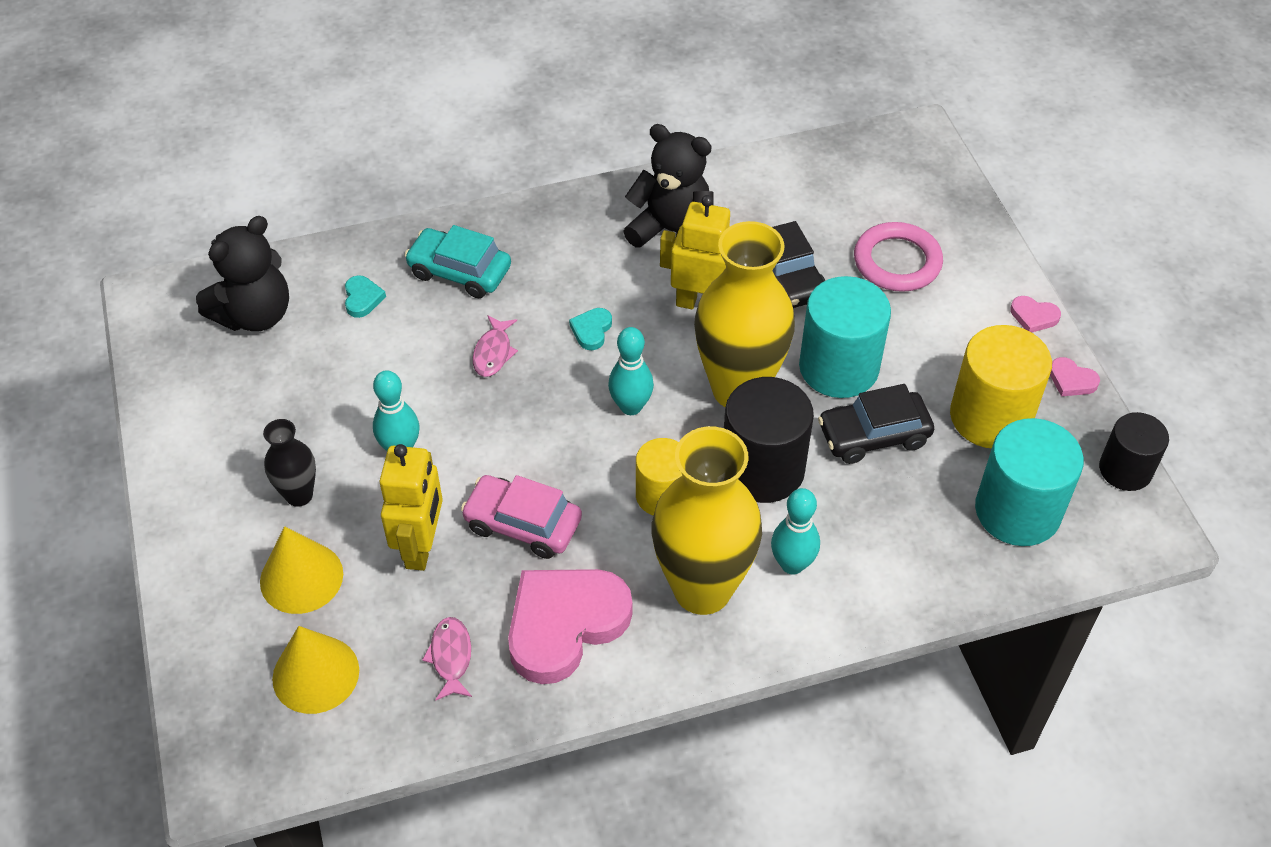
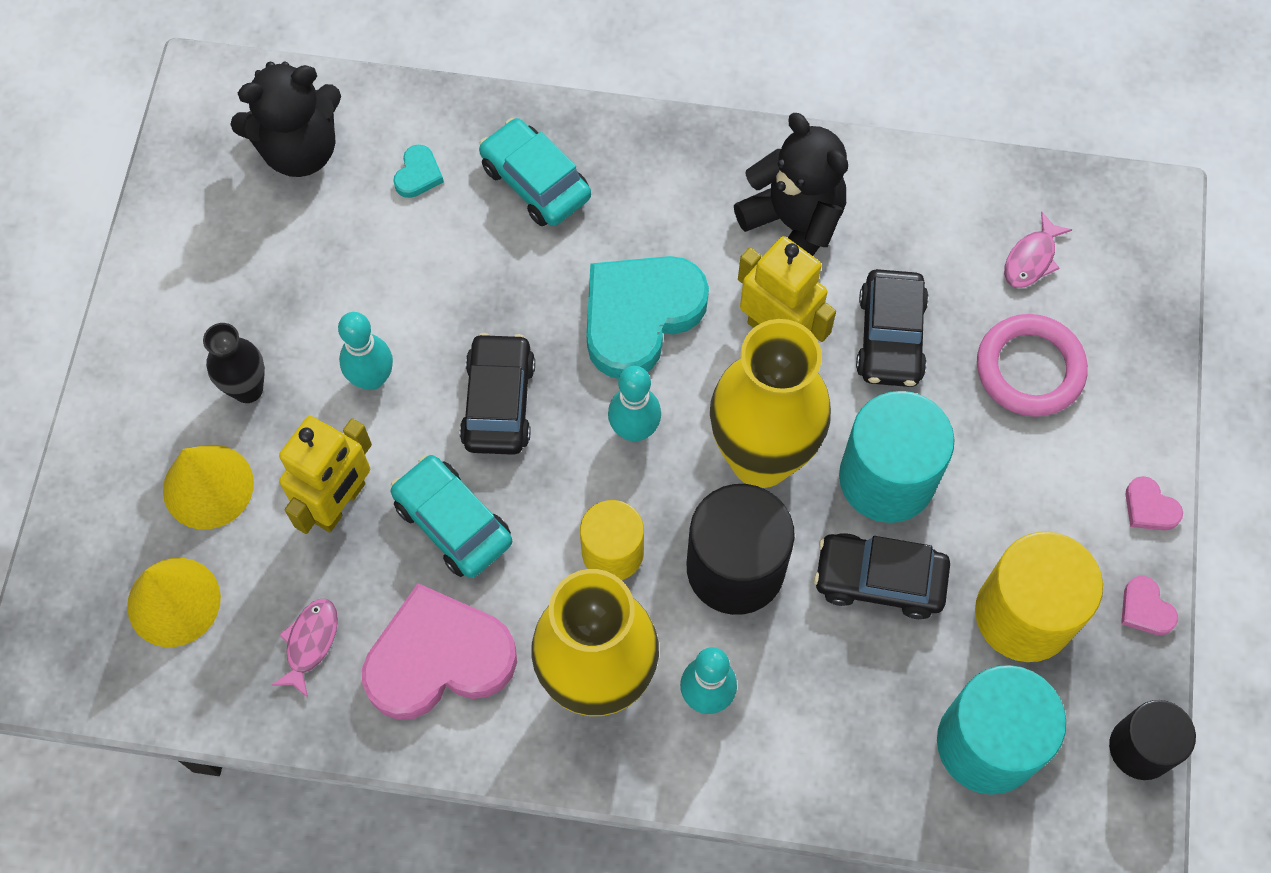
camera: 25 degrees right, 15 degrees up
pink car [461,475,582,559] -> turquoise car [391,455,512,578]
pink fish [473,315,518,377] -> pink fish moved to [1004,212,1072,288]
turquoise heart [569,308,612,350] -> turquoise heart [586,256,709,379], size x2.42
none -> black car [460,333,535,455]

